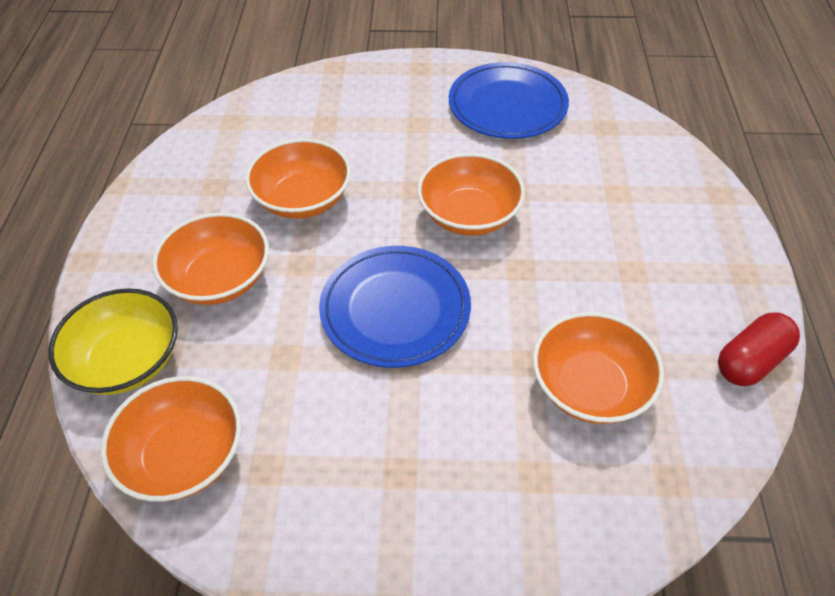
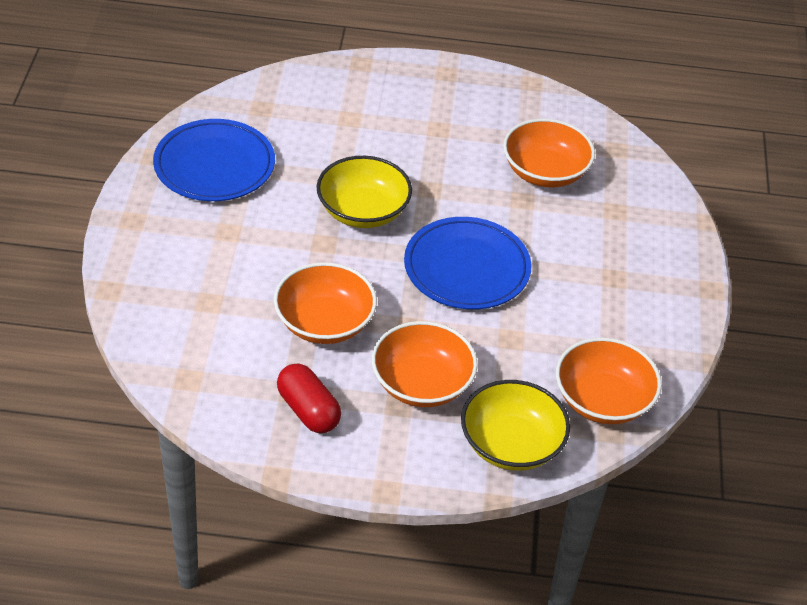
camera: 90 degrees left, 5 degrees down
orange bowl [417,153,525,236] -> yellow bowl [316,156,412,228]
red capsule [718,312,800,386] -> red capsule moved to [277,363,341,433]

